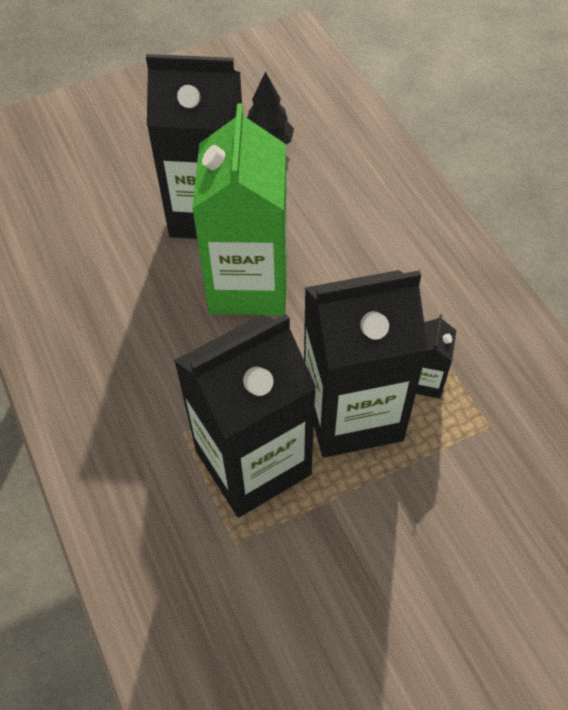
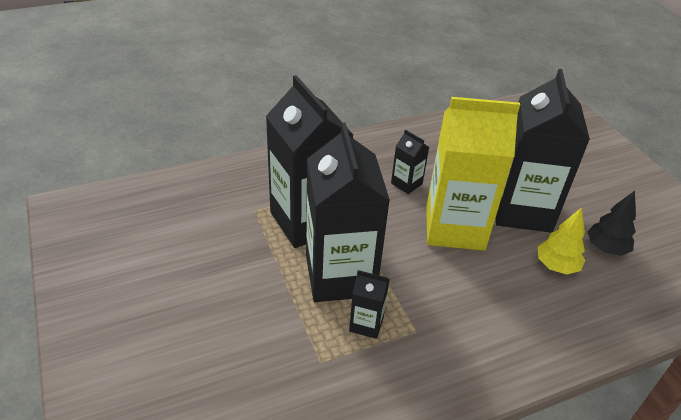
camera: 90 degrees right, 15 degrees down
green carton [192,103,287,315] -> yellow carton [426,97,520,251]
none -> black carton [391,129,429,194]
none -> yellow tree [538,207,585,274]

